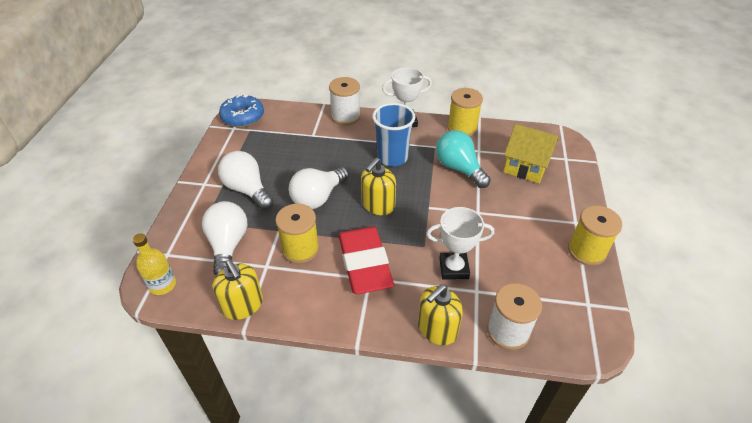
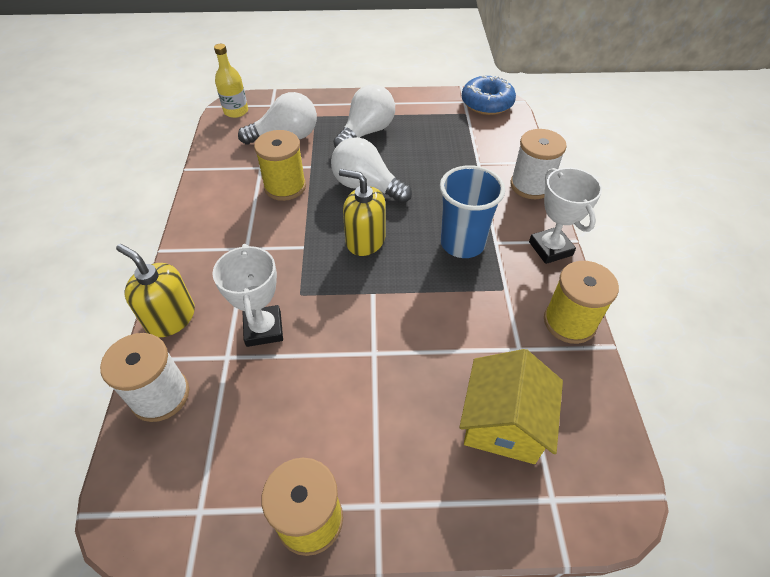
camera: 80 degrees right, 5 degrees up
yellow soap dispenser [213,260,263,320] -> none
red eraser [338,227,394,294] -> none
turquoise light bulb [436,130,491,188] -> none

